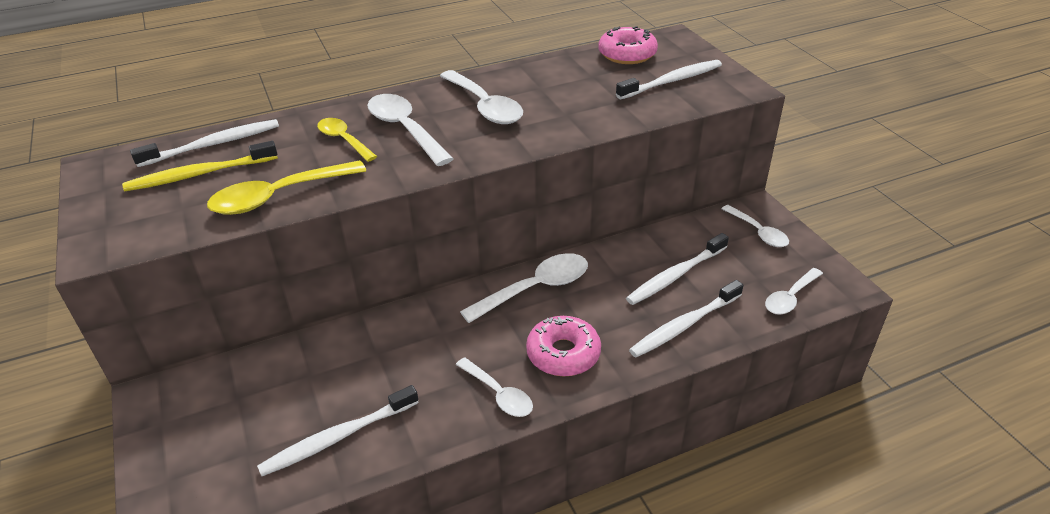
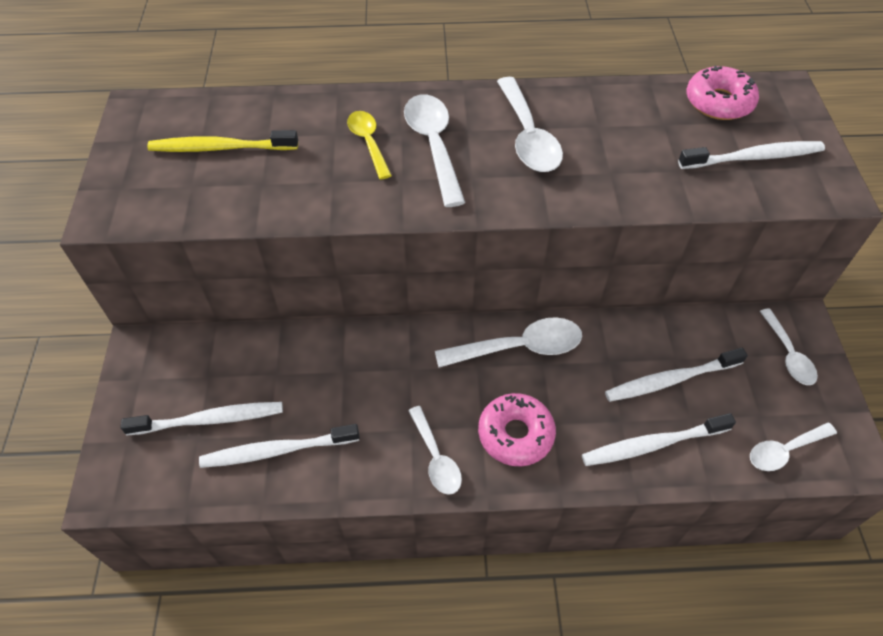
camera: 20 degrees right, 15 degrees up
white toothbrush [130,119,279,167] -> white toothbrush moved to [121,402,283,436]
yellow spoon [207,160,366,215] -> none

